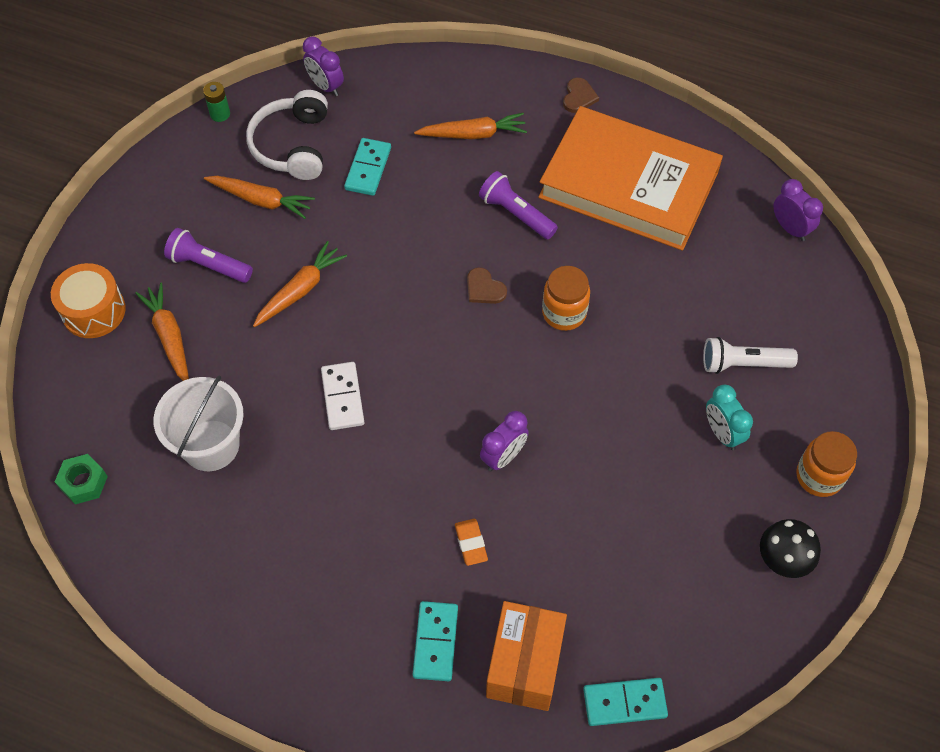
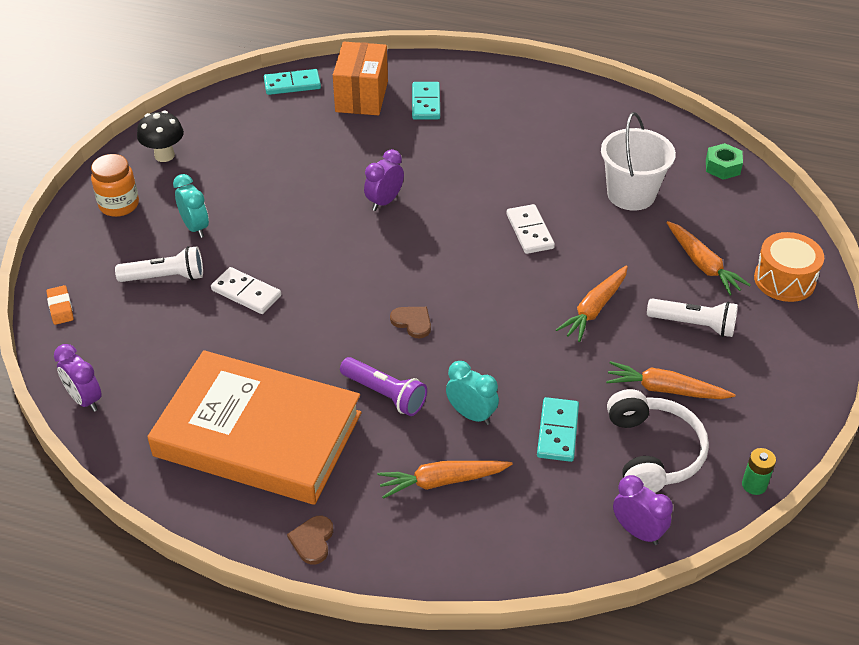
camera: 175 degrees right, 15 degrees down
purple flashlight [164,228,253,283] -> white flashlight [647,298,738,337]
orange eraser [455,519,488,566] -> orange eraser moved to [46,285,74,325]
orange jar [542,266,590,331] -> none
none -> white domino [211,267,281,314]
none -> turquoise clock [446,361,499,425]

